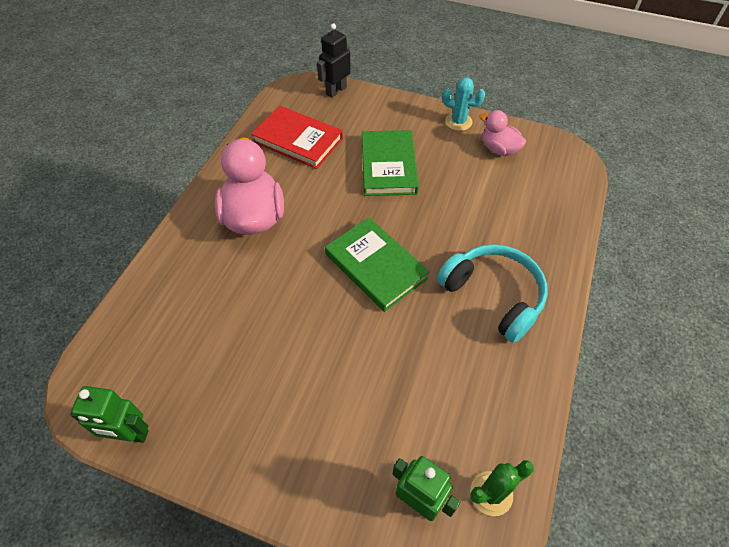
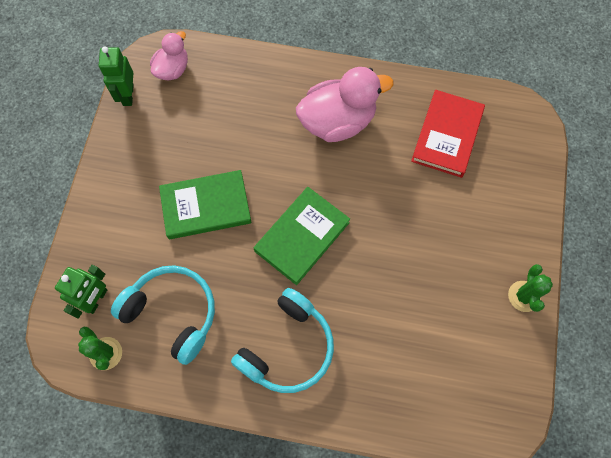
camera: 80 degrees right, 15 degrees up
black robot [317,23,351,98] -> none
green book [362,130,419,196] -> green book moved to [159,170,251,239]
turquoise cactus [442,77,485,131] -> green cactus [508,264,553,312]
pink duck [479,110,526,156] -> pink duck moved to [150,31,188,80]
none -> turquoise headphones [111,265,215,365]

